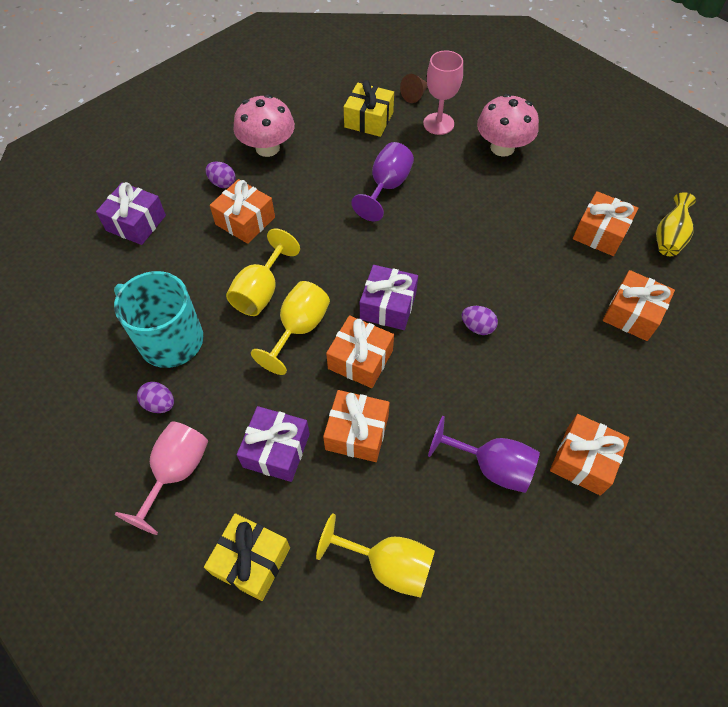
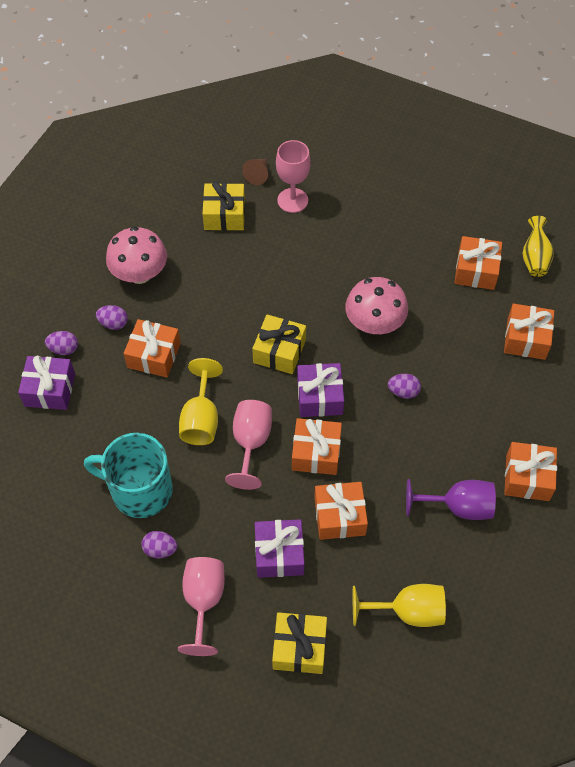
camera: 20 degrees left, 0 degrees up
yellow goblet [251,281,330,375] -> pink goblet [225,400,272,490]
purple goblet [351,142,414,221] -> none
pink mushroom [477,94,539,157] -> pink mushroom moved to [345,277,408,334]
none -> purple egg [45,331,78,355]
none -> yellow gift [252,314,306,374]

